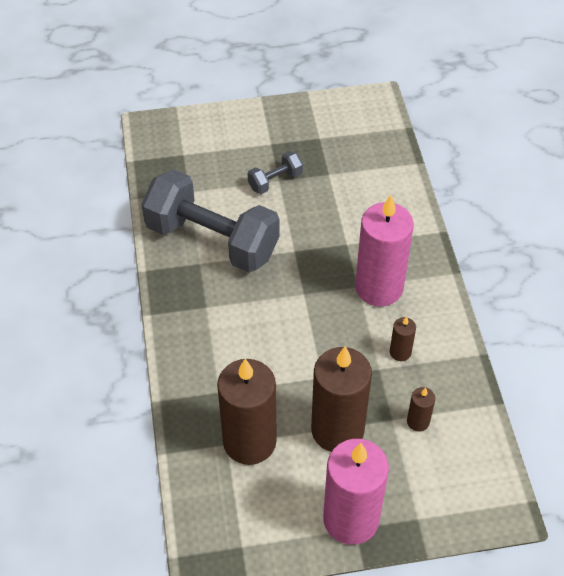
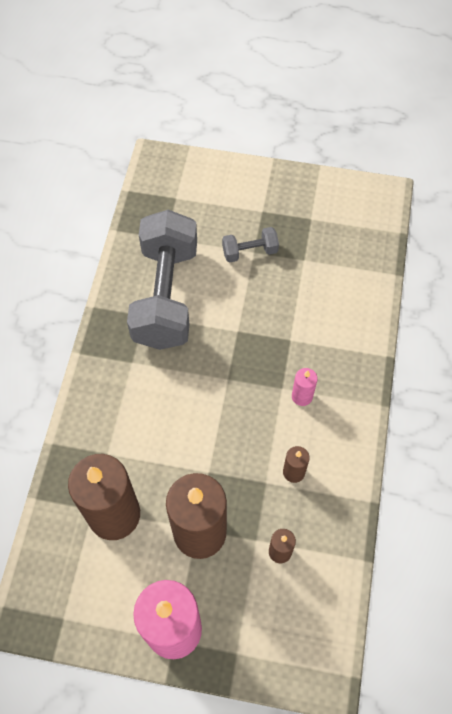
camera: 20 degrees right, 10 degrees up
grey dumbbell [141,170,280,272] -> grey dumbbell turned 45 degrees clockwise [127,210,197,350]
pink candle [355,195,414,306] -> pink candle [292,368,318,406], size x0.43

